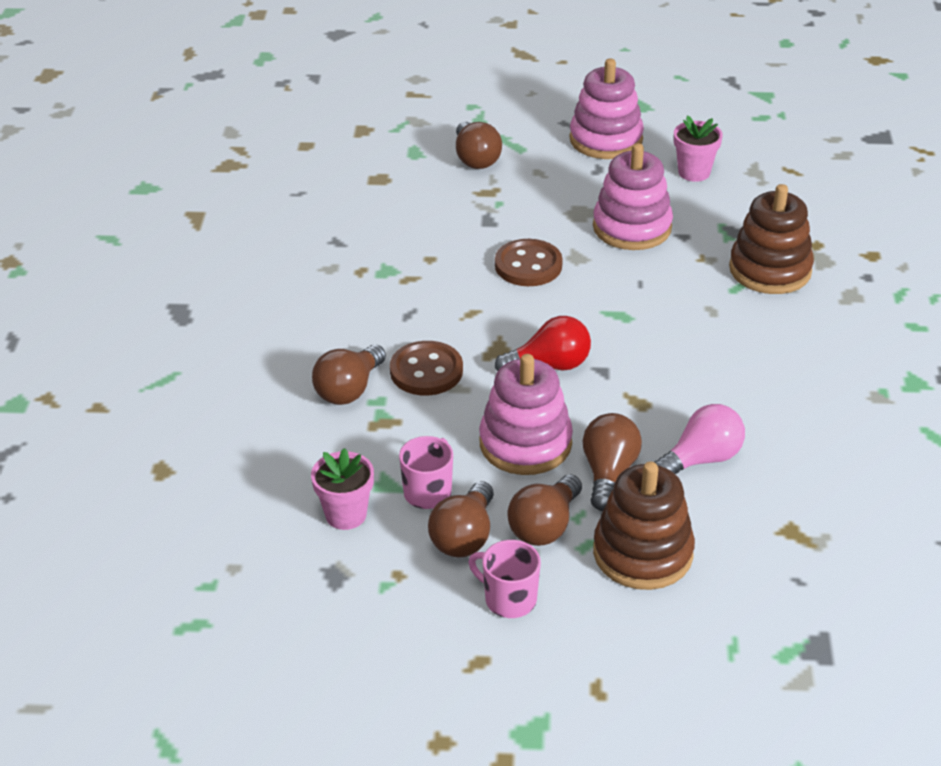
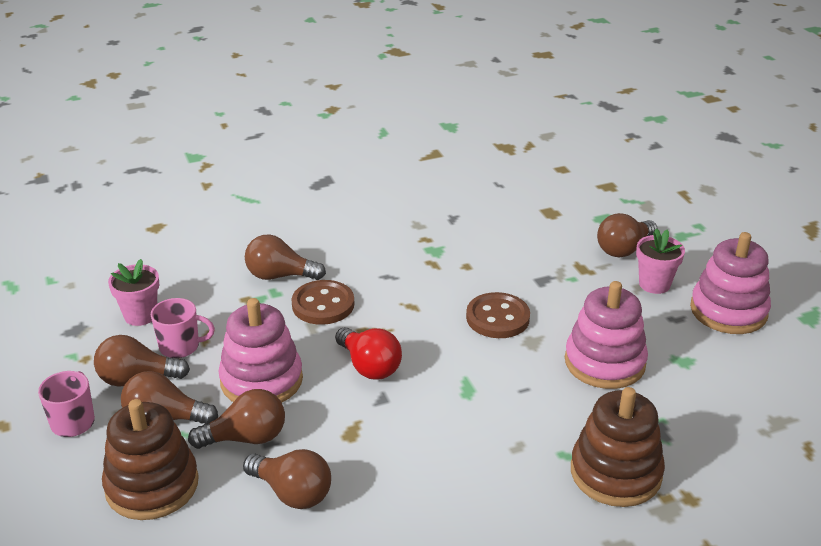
camera: 65 degrees right, 5 degrees down
pink light bulb [655,404,745,474] -> brown light bulb [243,449,331,509]
pink flower pot [674,115,723,182] -> pink flower pot moved to [636,228,685,294]

